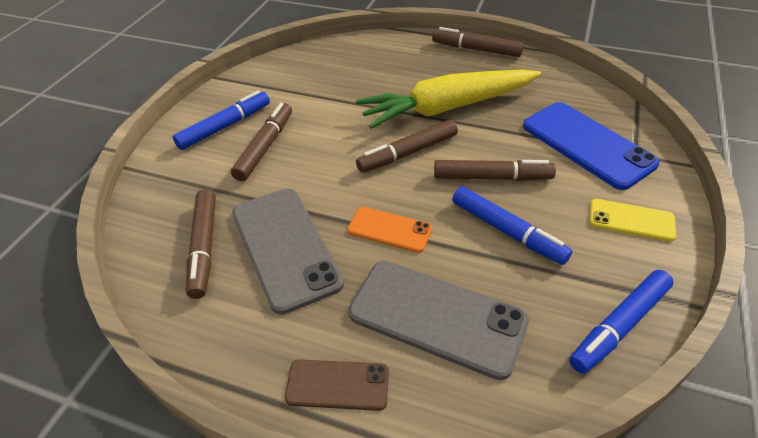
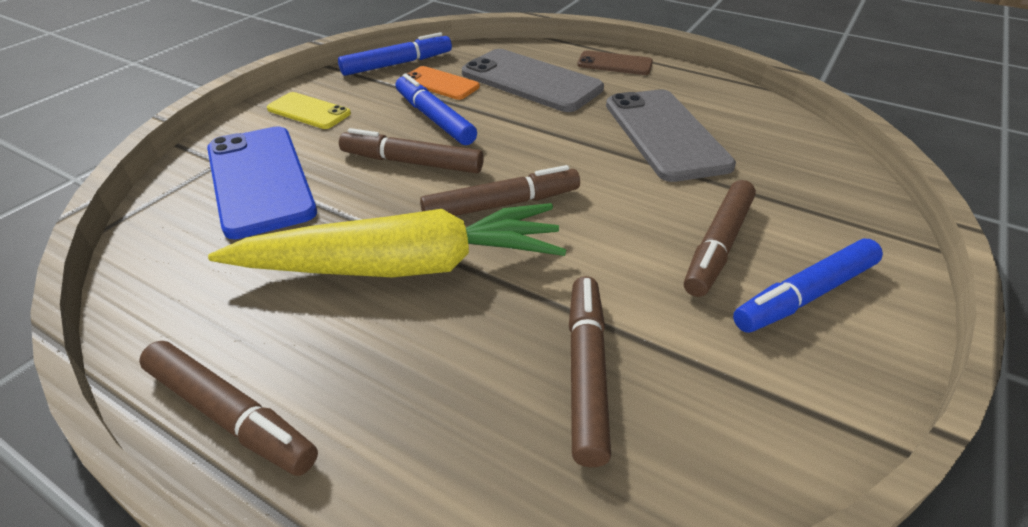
camera: 170 degrees left, 5 degrees down
brown marker [186,189,216,299] -> brown marker moved to [569,276,611,467]
orange phone [347,207,432,253] -> orange phone moved to [407,66,480,100]

